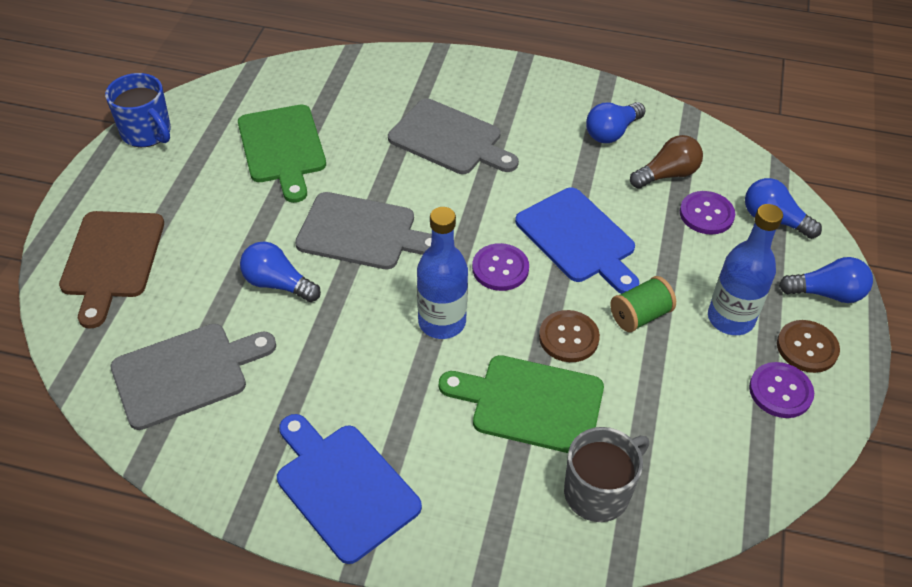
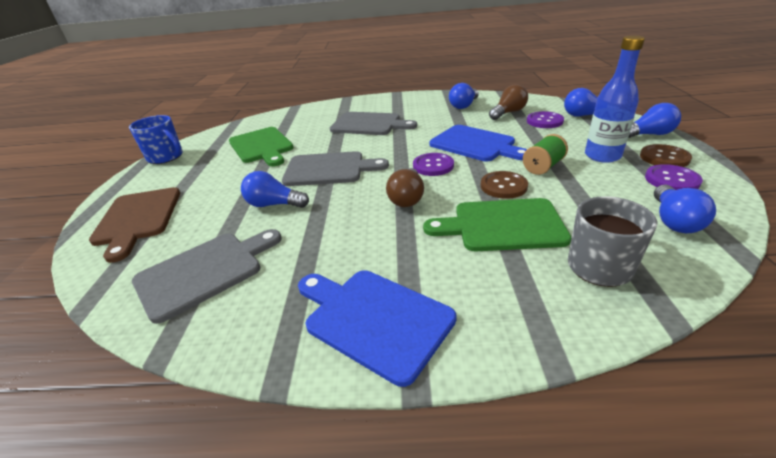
camera: 10 degrees left, 15 degrees down
blue bottle [417,207,468,339] -> brown light bulb [386,168,424,207]
none -> blue light bulb [654,185,716,233]

